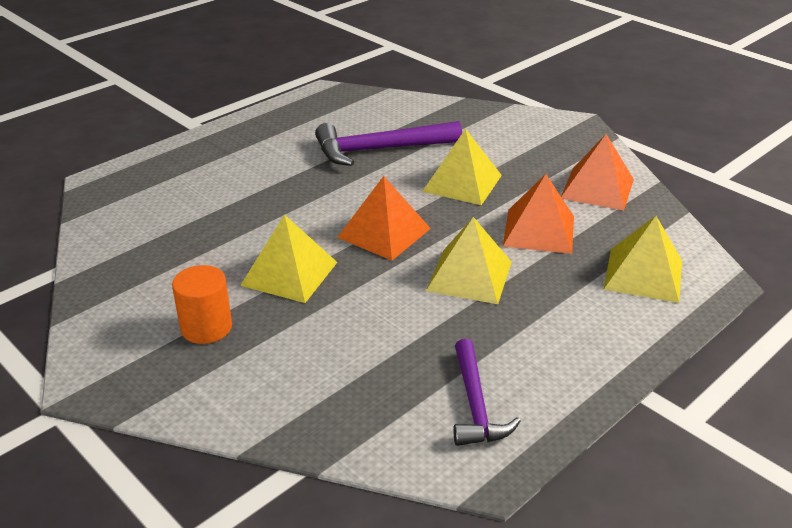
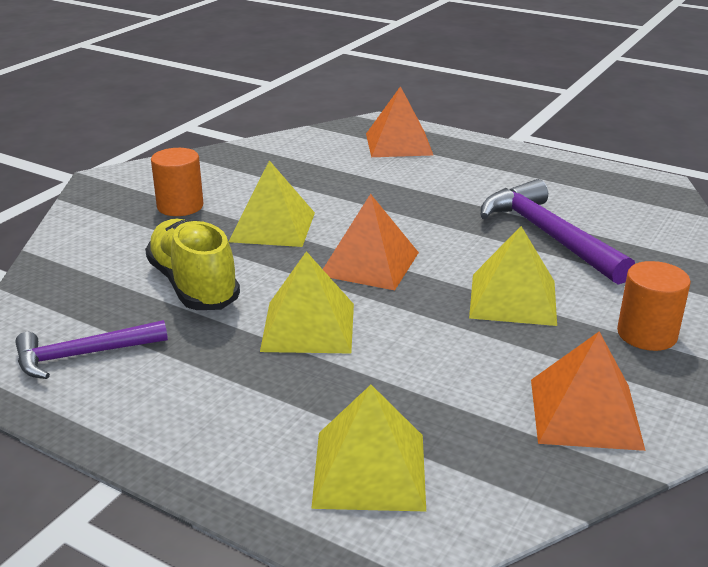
camera: 75 degrees right, 5 degrees down
orange pyramid [503,174,574,254] -> orange pyramid moved to [366,86,434,157]
none -> yellow shoe [145,219,240,310]
none -> orange cylinder [617,261,691,351]

